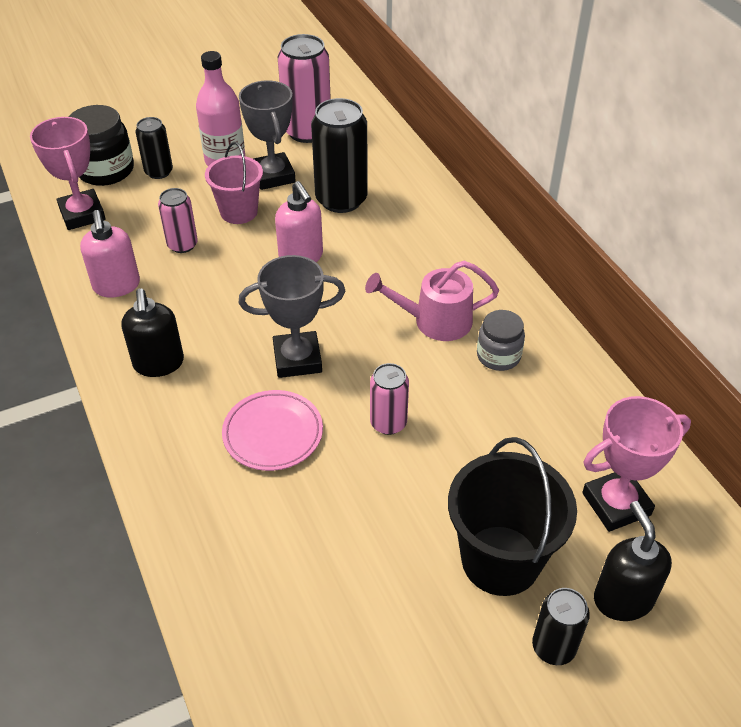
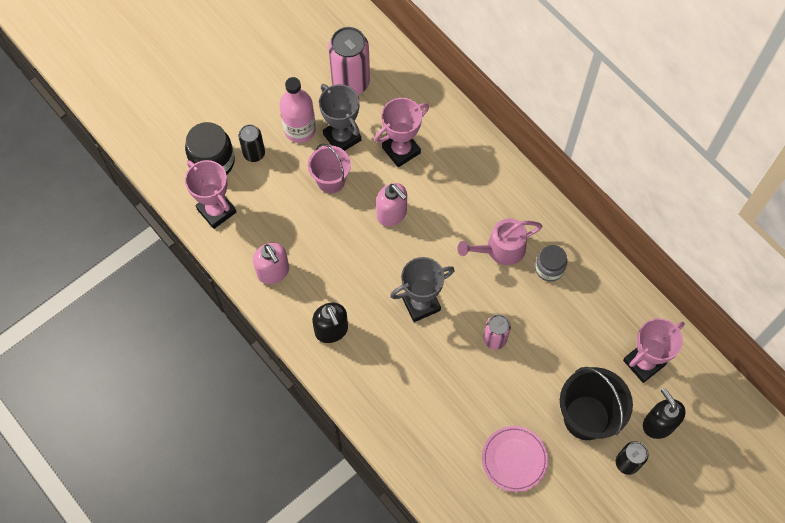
camera: 15 degrees left, 20 degrees up
pink can [158,188,198,253] -> none
pink plate [222,390,323,471] -> pink plate moved to [482,426,548,492]
black can [311,98,368,213] -> pink trophy [374,98,429,167]

